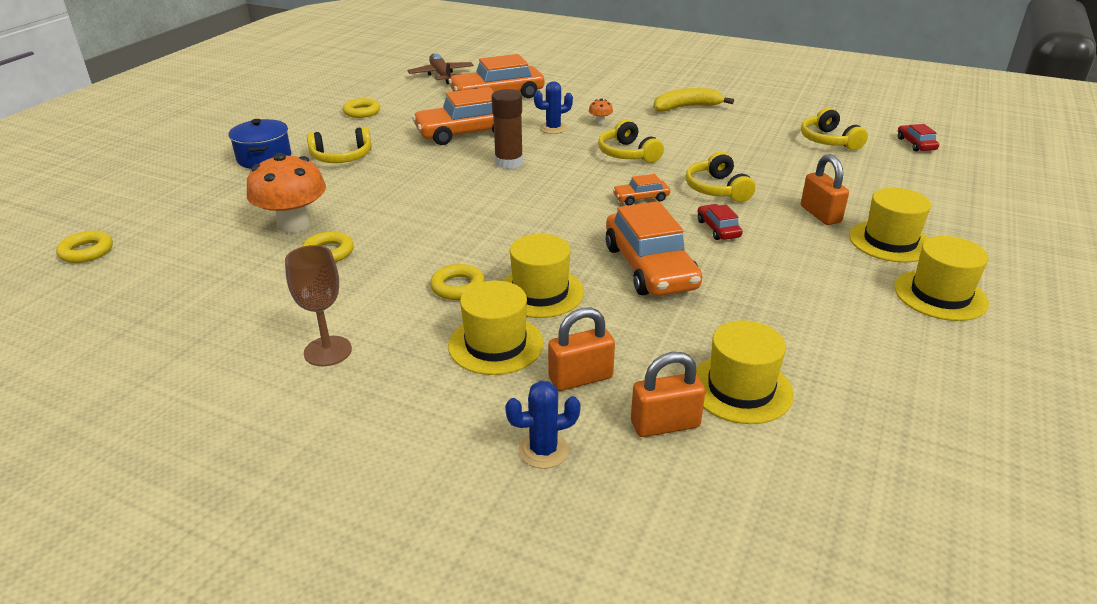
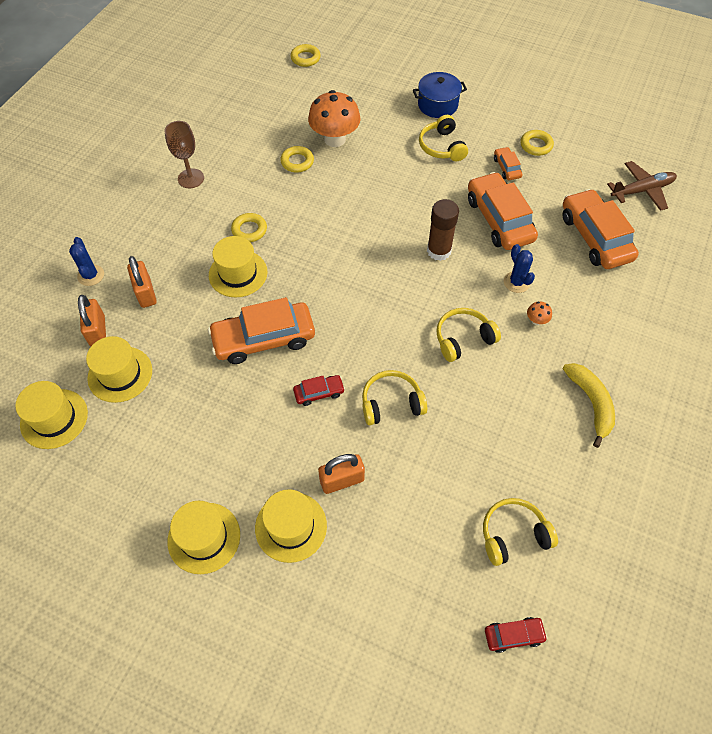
camera: 90 degrees right, 25 degrees up
yellow hat [448,281,544,375] -> yellow hat moved to [15,381,88,449]
orange car [613,174,670,205] -> orange car moved to [494,147,522,180]

